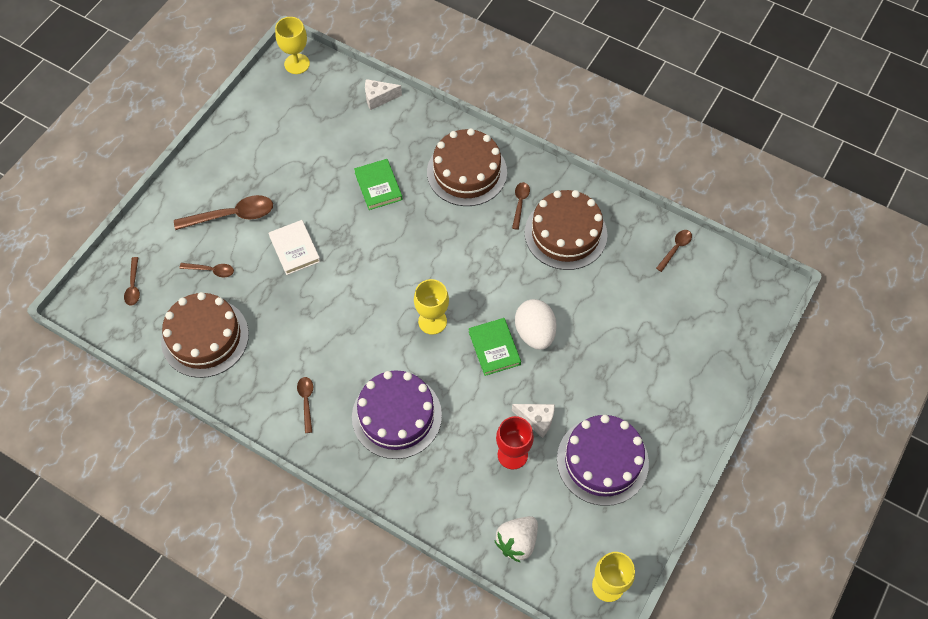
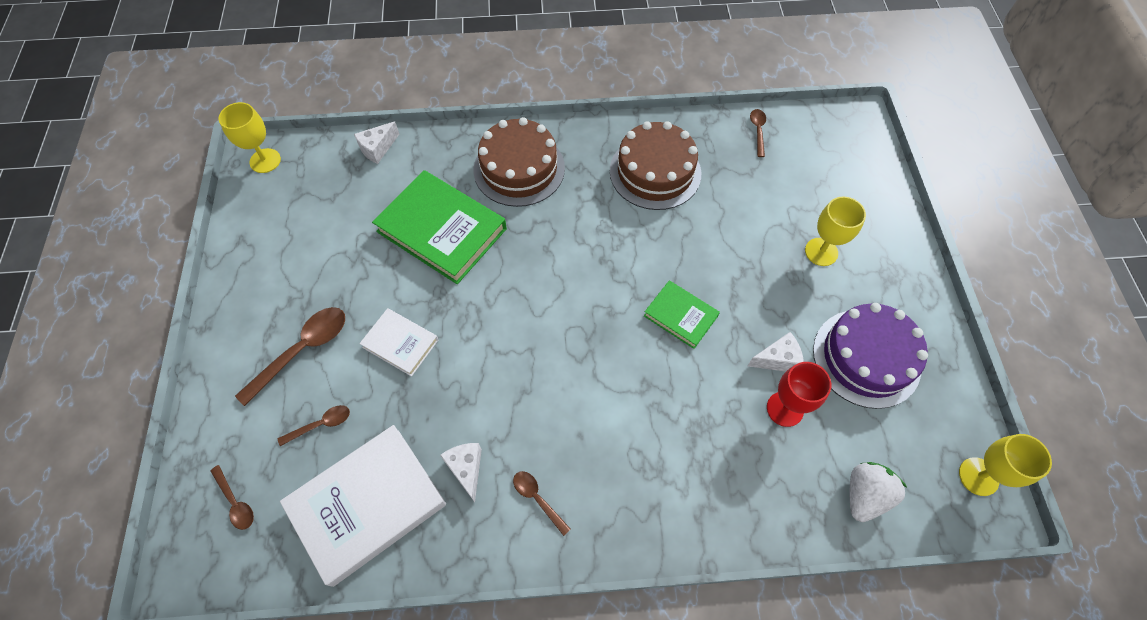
camera: 35 degrees left, 0 degrees up
brown cake [161,292,249,378] -> white book [280,425,446,587]
purple cake [352,370,442,459] -> none
green book [354,159,403,210] -> green book [372,170,507,284], size x1.87
yellow goblet [414,279,449,335] -> yellow goblet moved to [805,197,866,266]
white strawberry [494,516,538,562] -> white strawberry turned 150 degrees counterclockwise [850,462,907,522]
brown spoon [512,182,530,230] -> none
white egg [515,299,557,350] -> none
none -> white cheese [440,443,482,502]

